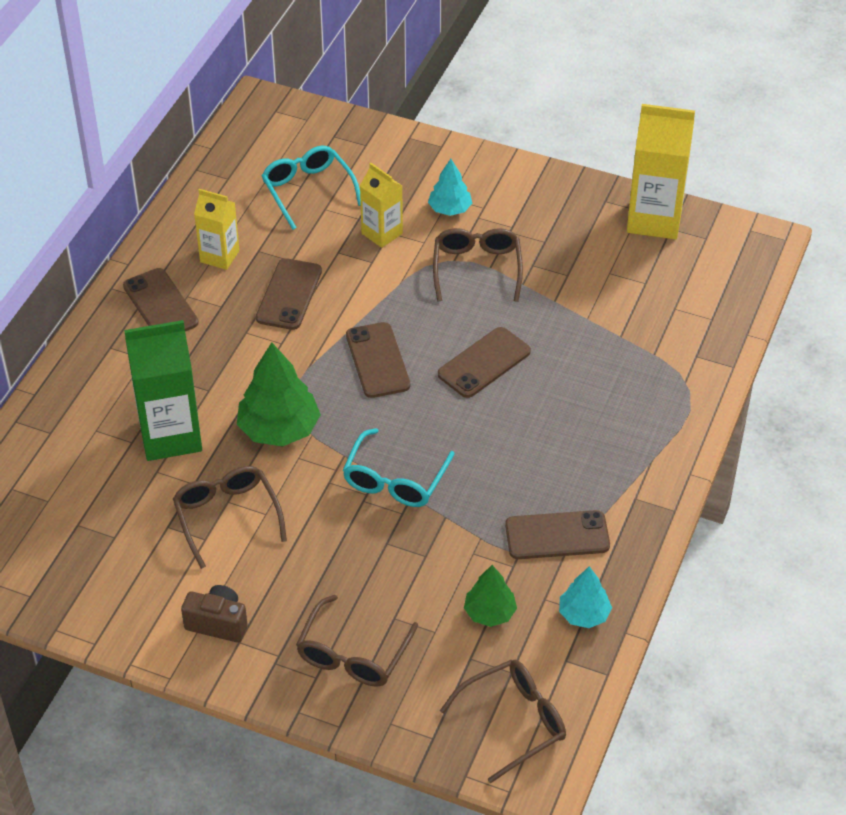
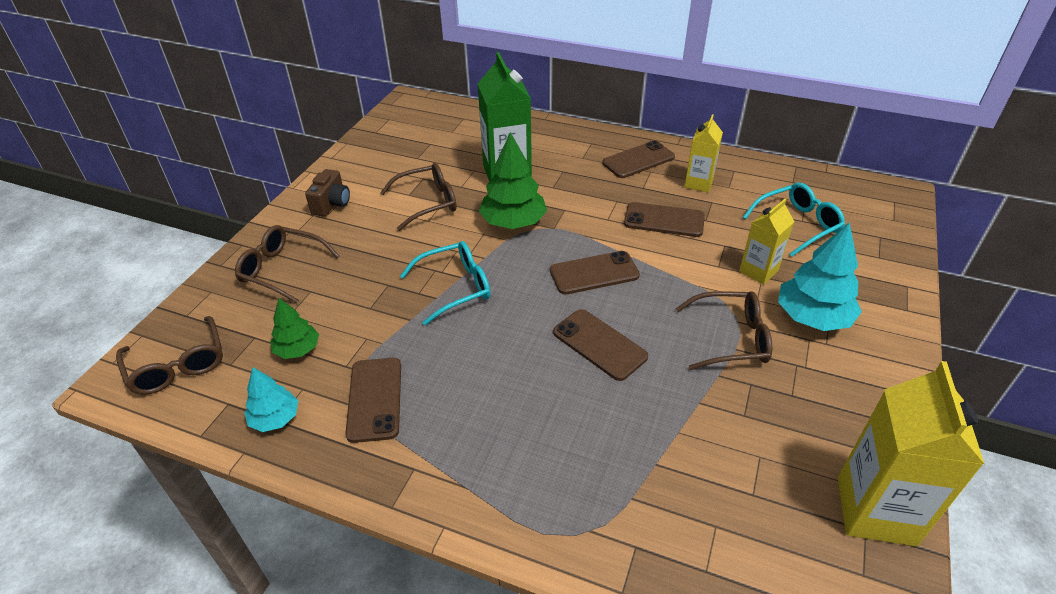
camera: 90 degrees right, 5 degrees down
turquoise glasses [343,428,455,507] -> turquoise glasses turned 135 degrees clockwise [400,241,490,325]
turquoise tree [428,159,472,216] -> turquoise tree [778,222,862,331], size x1.70

